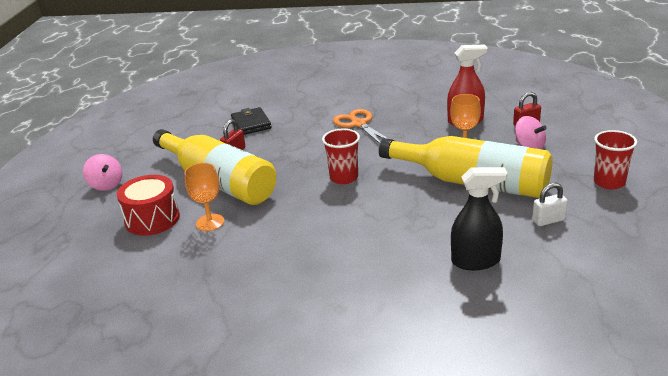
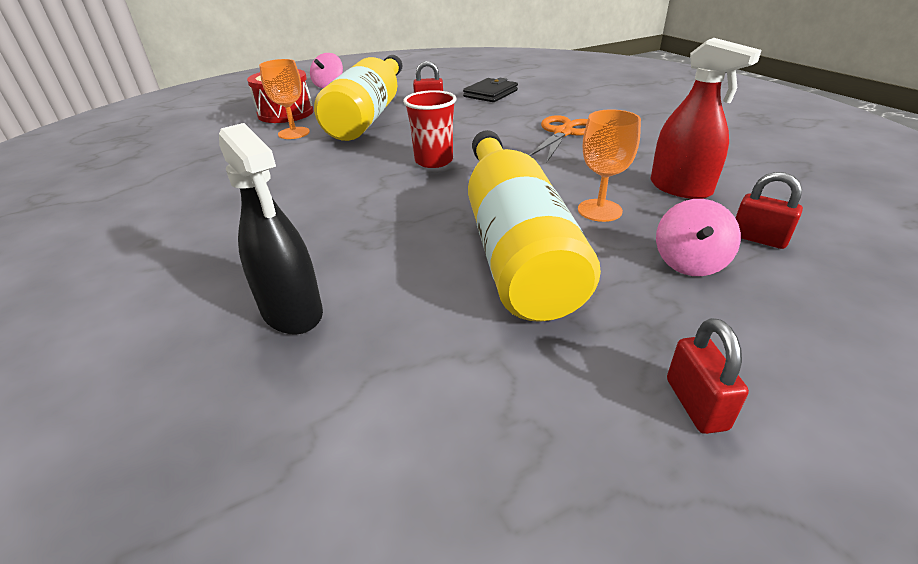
camera: 55 degrees right, 5 degrees up
white padlock [532,183,568,226] -> none
red cup [594,130,637,189] -> red padlock [667,318,749,434]

